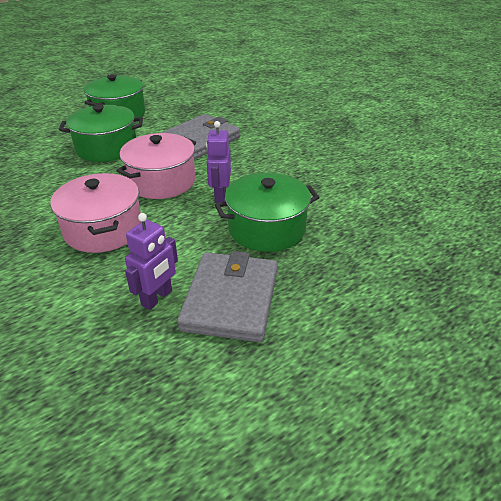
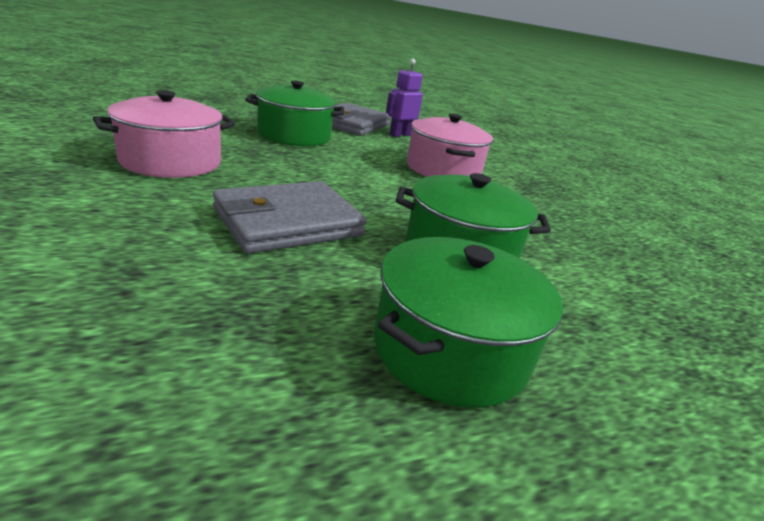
camera: 170 degrees left, 10 degrees down
pink pot [116,133,196,199] -> pink pot moved to [93,90,235,178]
purple robot [206,121,231,203] -> none

